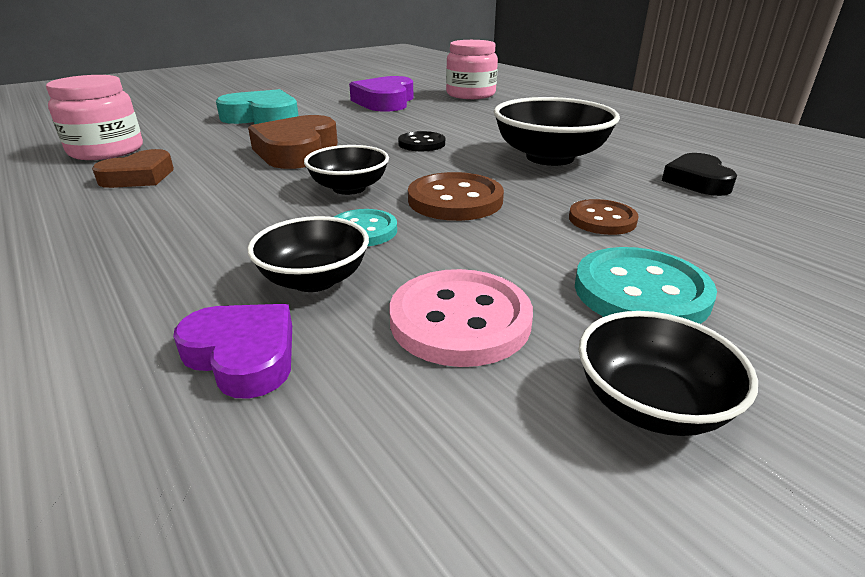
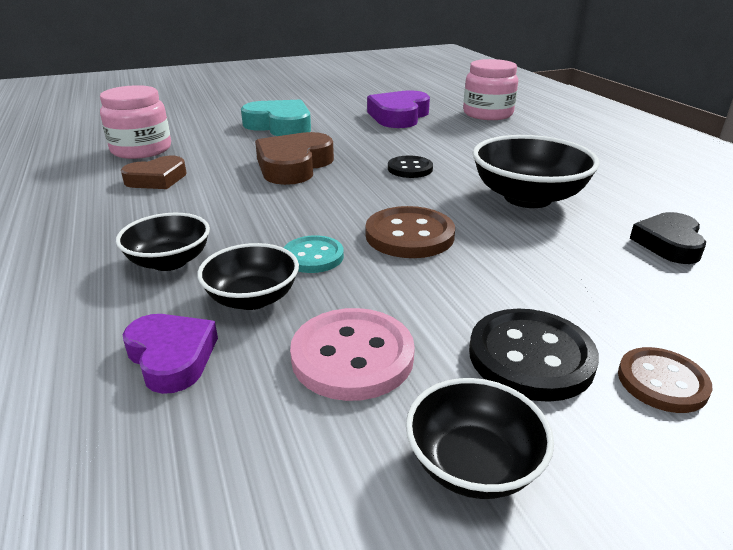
camera: 15 degrees right, 0 degrees up
black bowl [304,145,389,195] -> black bowl moved to [116,213,210,271]
brown button [569,199,639,235] -> brown button moved to [618,347,712,413]
turquoise button [575,247,717,324] -> black button [469,309,599,402]

